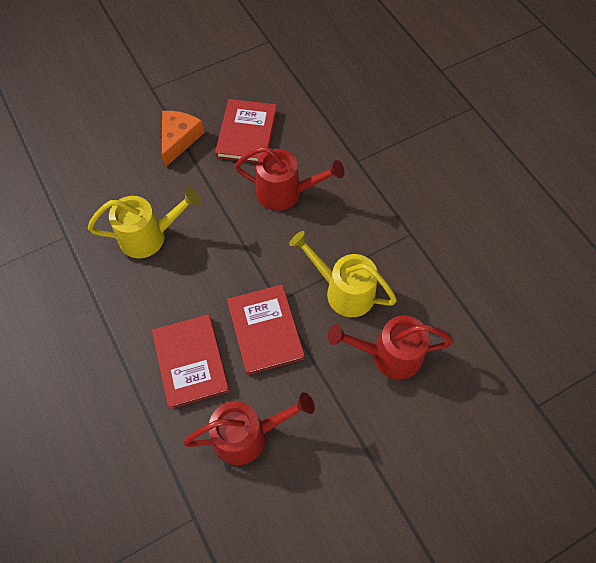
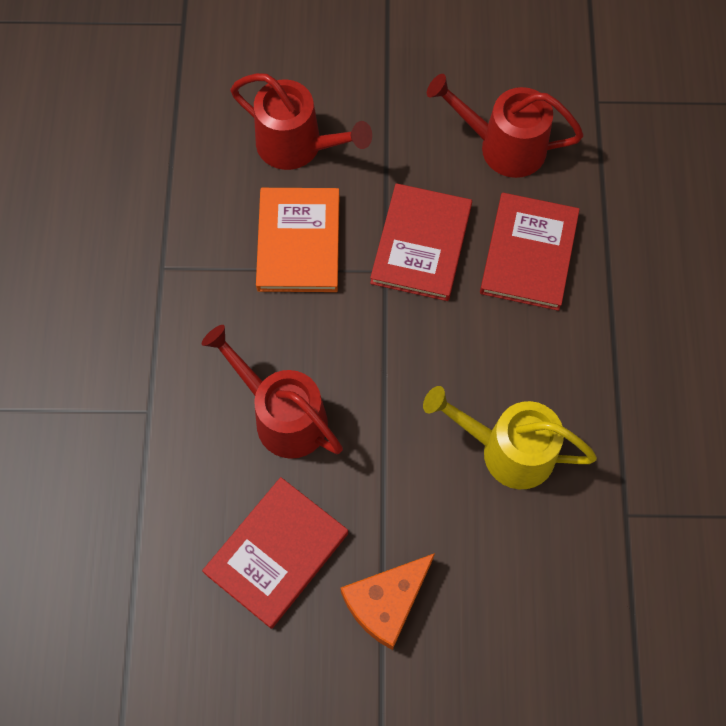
camera: 150 degrees left, 5 degrees up
yellow watering can [289,231,397,317] -> orange book [256,188,339,292]

